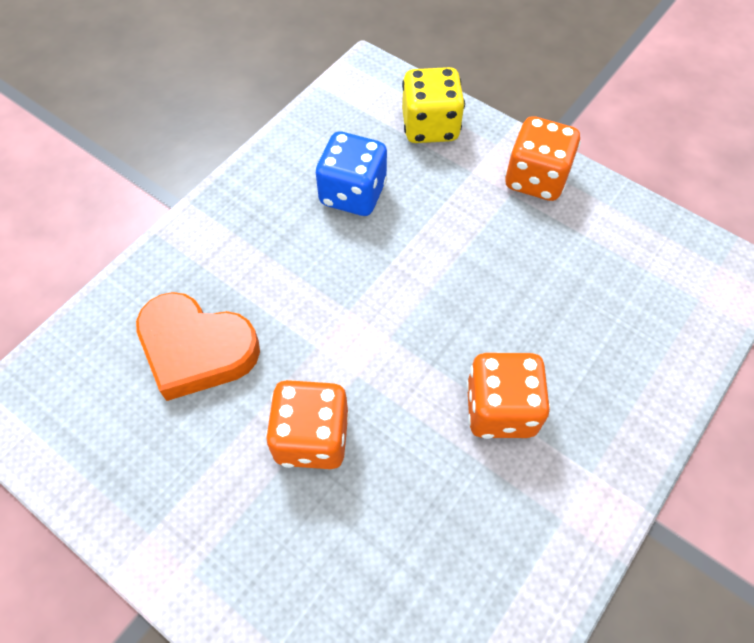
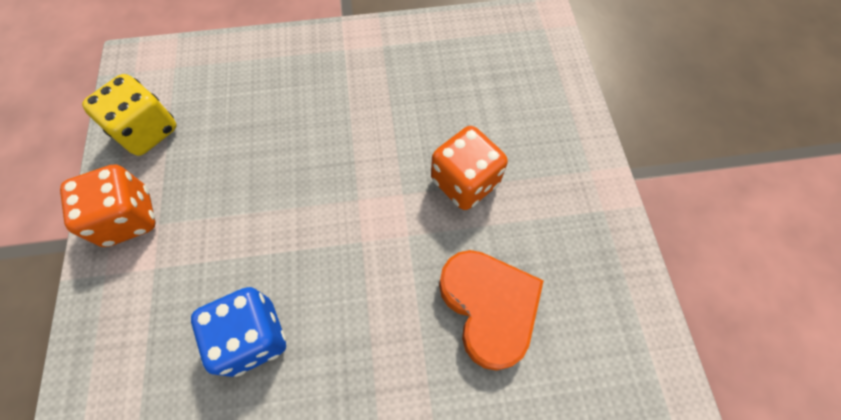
camera: 135 degrees left, 5 degrees up
yellow dice [402,67,465,143] -> yellow dice moved to [82,74,177,156]
orange dice [466,353,551,439] -> none

